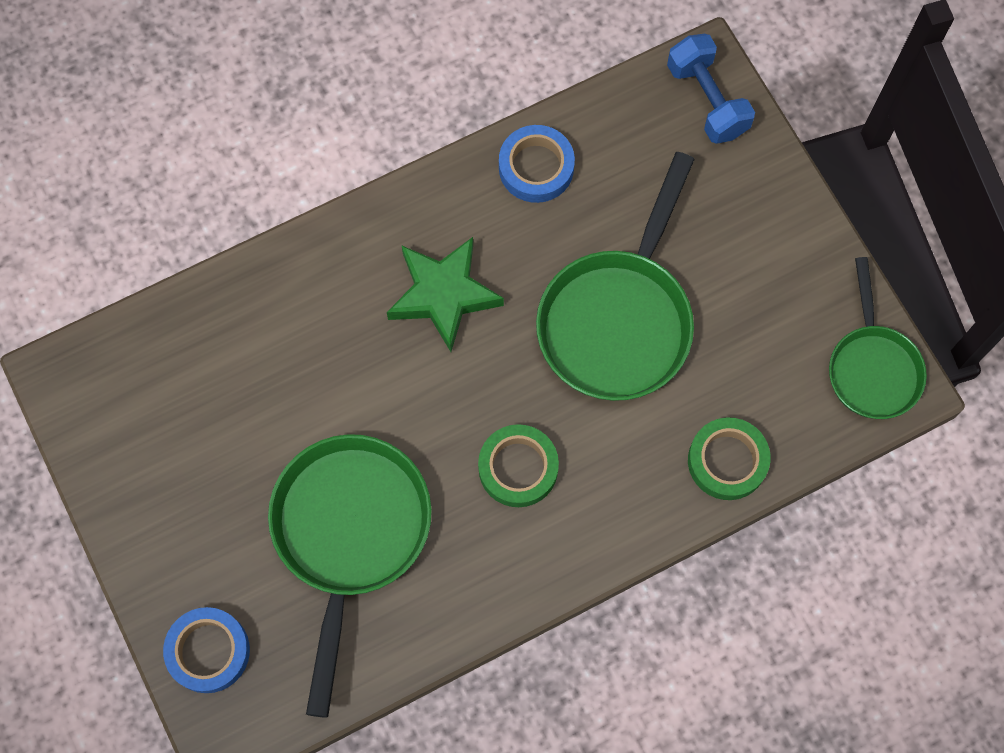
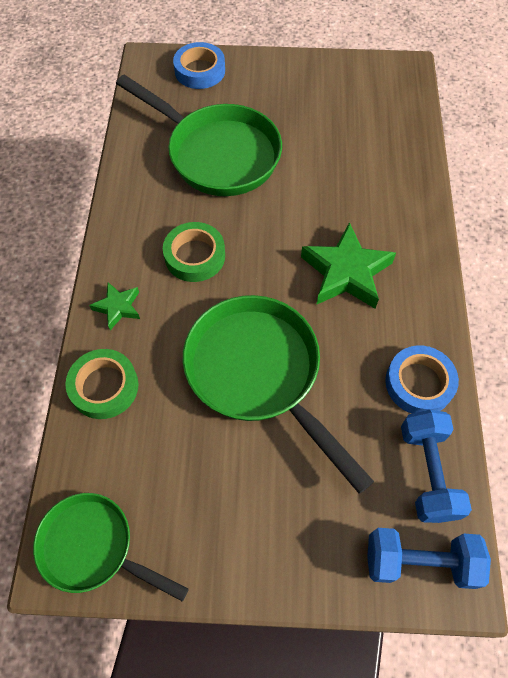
camera: 120 degrees right, 10 degrees down
none -> green star [89,282,140,330]
none -> blue dumbbell [401,410,472,523]

